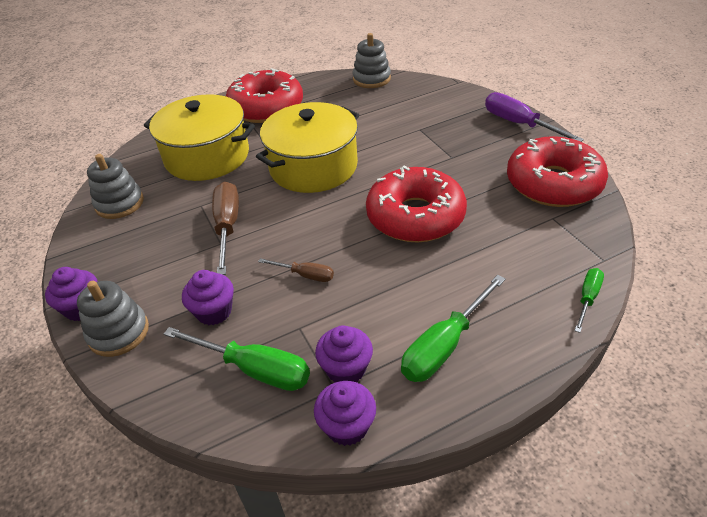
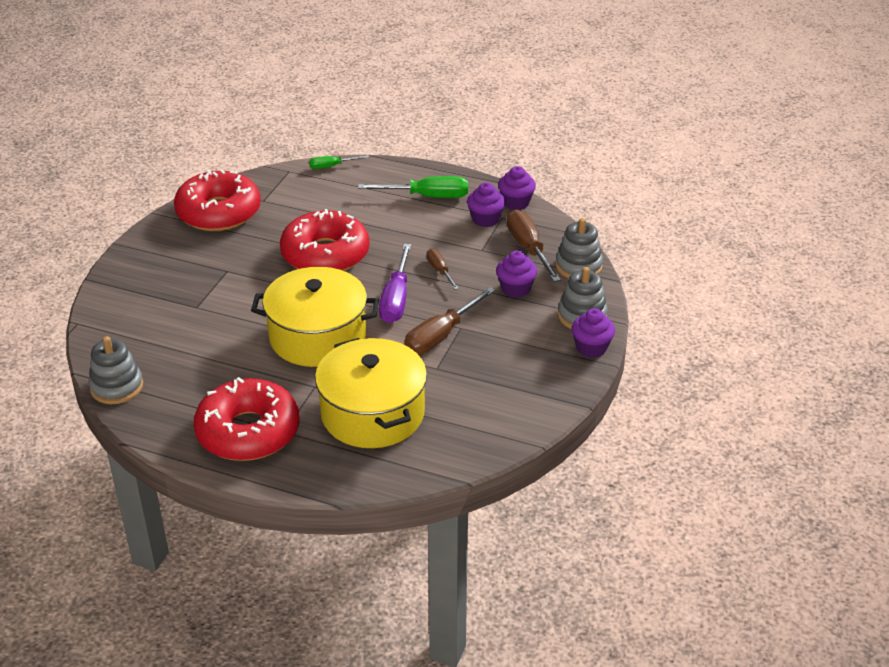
camera: 135 degrees left, 5 degrees down
grey stacking toy [87,154,144,219] -> grey stacking toy moved to [555,218,603,278]
green screwdriver [164,327,310,391] -> brown screwdriver [507,209,561,282]
purple screwdriver [485,92,584,142] -> purple screwdriver moved to [379,244,411,323]

